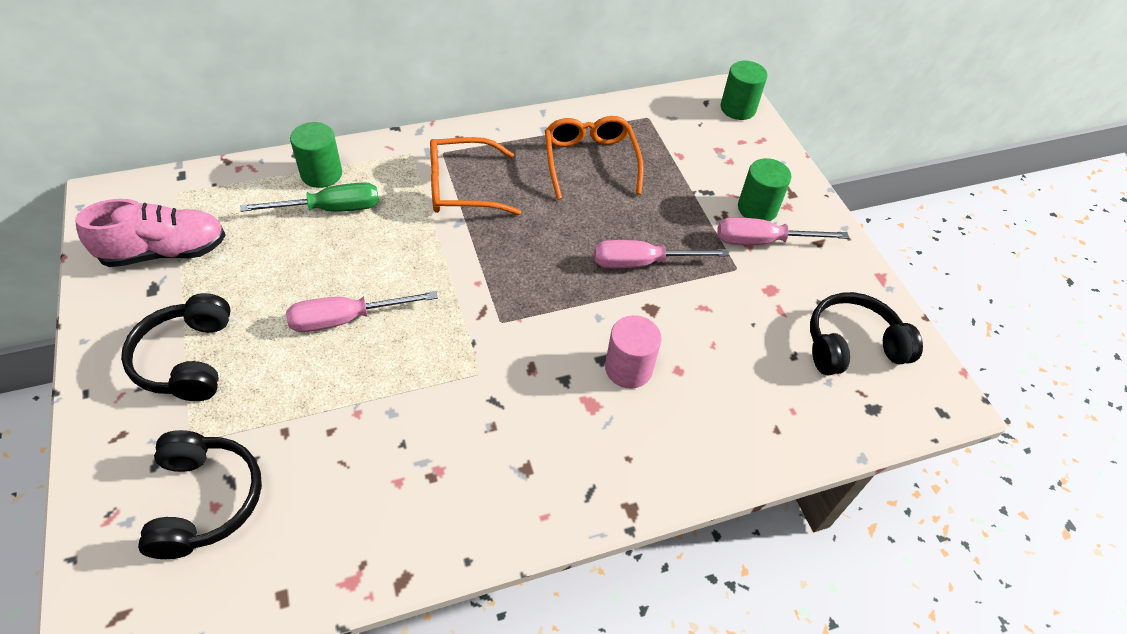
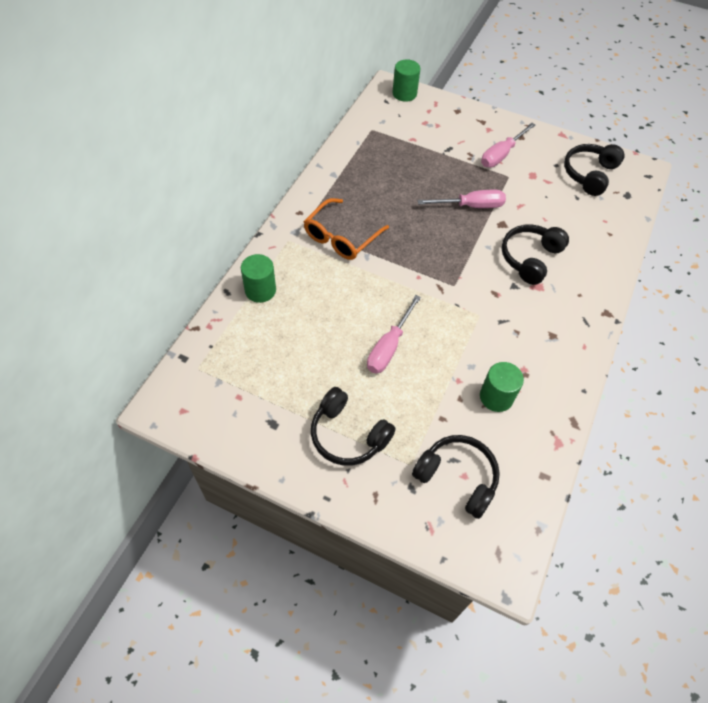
camera: 45 degrees left, 5 degrees up
pink shoe [75,199,225,267] -> none
green screwdriver [240,182,379,212] -> none
orange glasses [545,116,644,200] -> none
pink screwdriver [594,240,729,268] -> pink screwdriver turned 135 degrees counterclockwise [418,190,506,208]
pink cylinder [605,315,662,388] -> black headphones [502,225,569,285]
green cylinder [738,158,791,221] -> green cylinder moved to [480,362,524,412]

